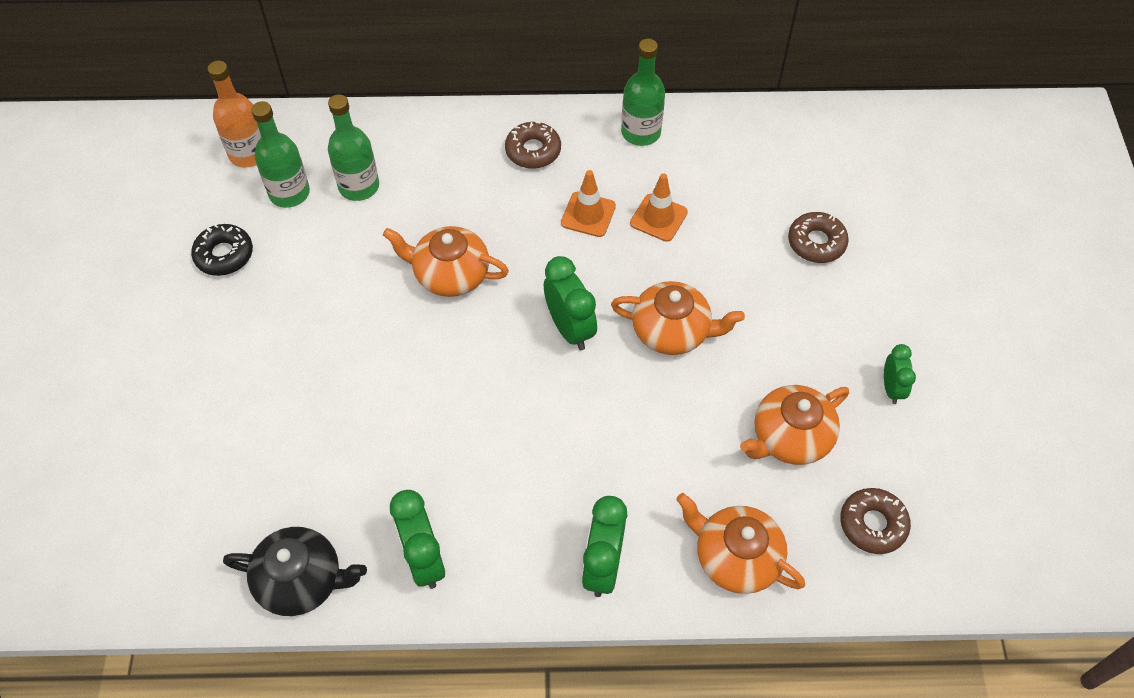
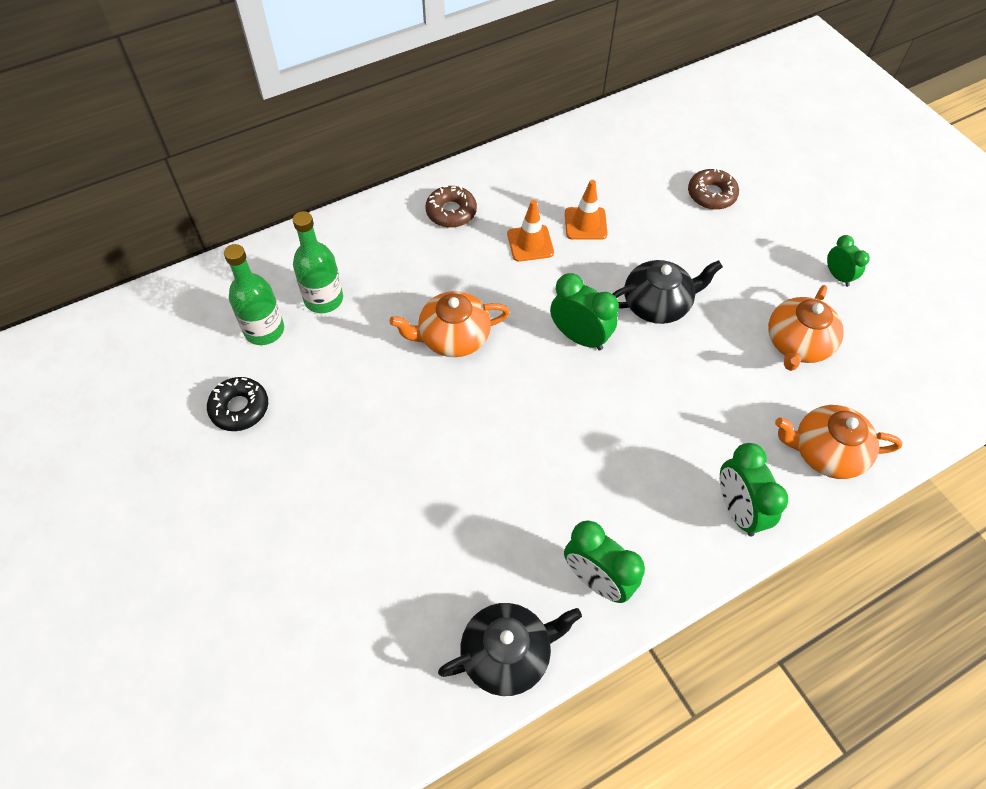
camera: 30 degrees left, 0 degrees up
orange bottle [208,61,261,168] -> none
orange teapot [611,281,745,355] -> black teapot [613,260,723,324]
green bottle [621,39,665,146] -> none
brown donut [840,488,911,554] -> none

